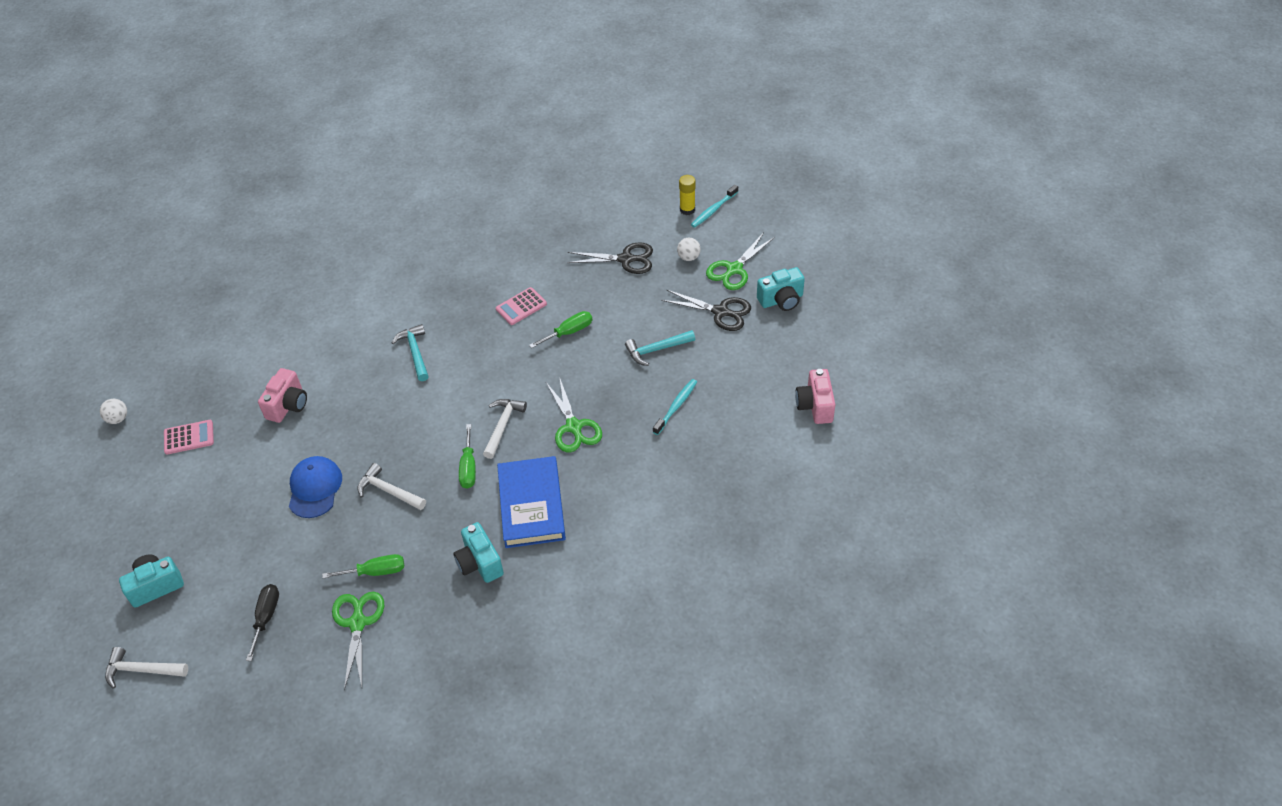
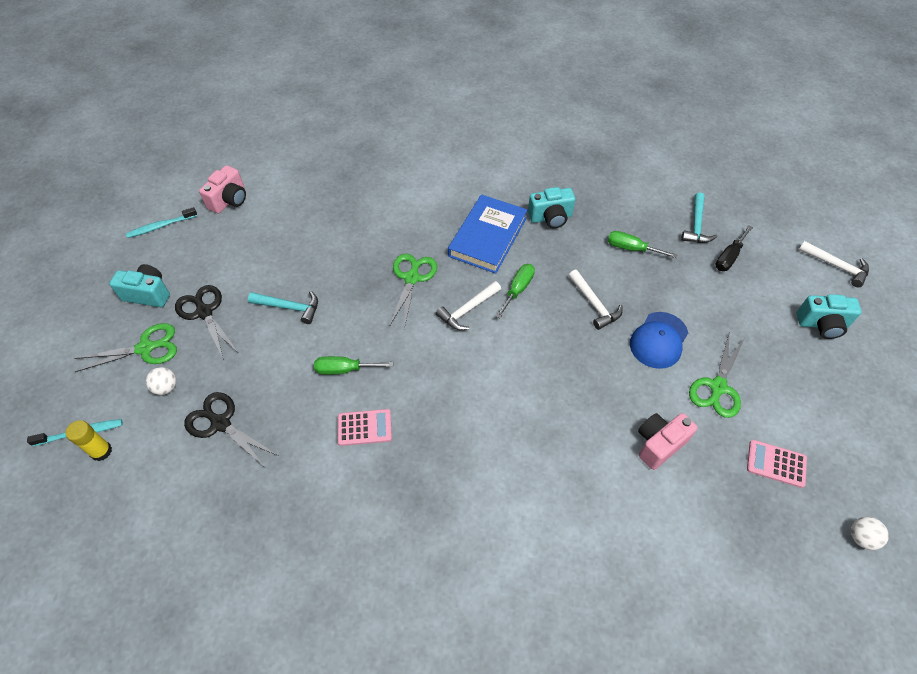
camera: 150 degrees left, 5 degrees up
green scissors [332,592,384,690] -> green scissors moved to [689,335,744,418]
turquoise hammer [392,324,429,381] -> turquoise hammer moved to [681,192,717,243]
turquoise camera [453,522,504,583] -> turquoise camera turned 75 degrees clockwise [528,187,575,229]
turquoise toothbrush [653,379,697,435] -> turquoise toothbrush moved to [126,207,197,238]

